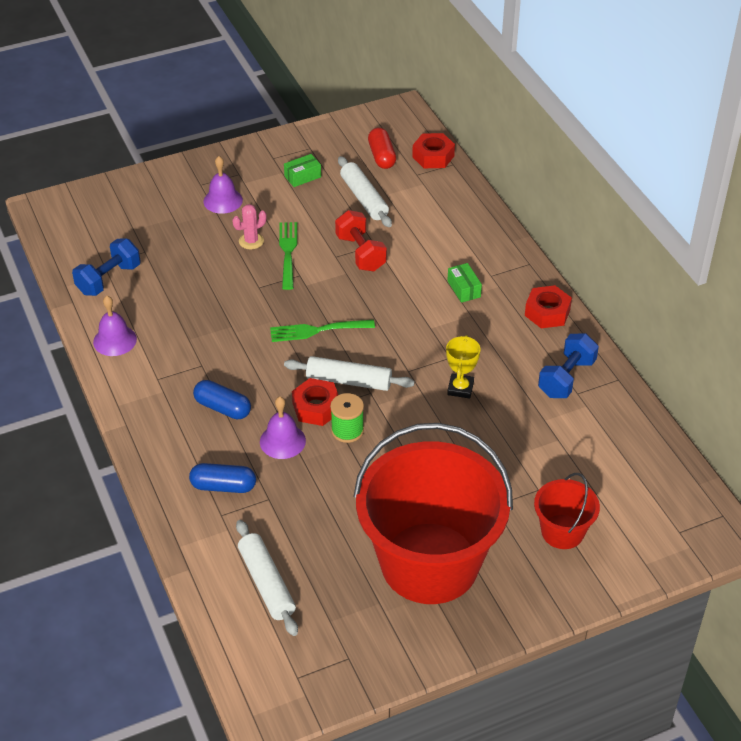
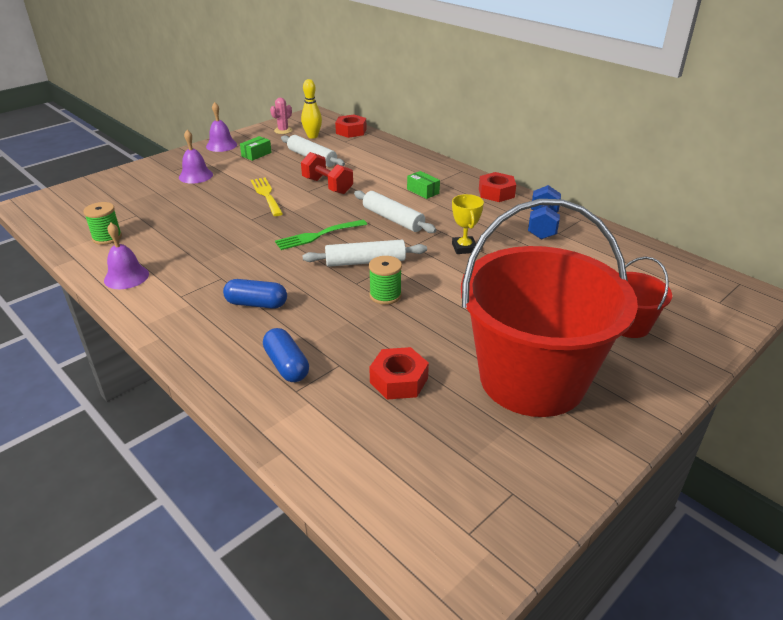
camera: 20 degrees left, 10 degrees down
blue dumbbell [72,239,140,296] -> green spool [83,202,122,245]
blue capsule [189,463,256,493] -> blue capsule turned 75 degrees clockwise [263,328,309,382]
pink cactus [232,204,267,249] -> pink cactus moved to [270,98,292,134]
white rolling pin [236,520,298,636] -> white rolling pin moved to [354,190,436,233]
purple bell [260,397,306,459] -> purple bell moved to [206,102,237,152]
green fork [279,222,297,290] -> yellow fork [251,177,283,216]
red nut [292,378,338,426] -> red nut moved to [369,347,429,400]
red capsule [368,128,396,169] -> yellow bowling pin [301,79,322,139]

